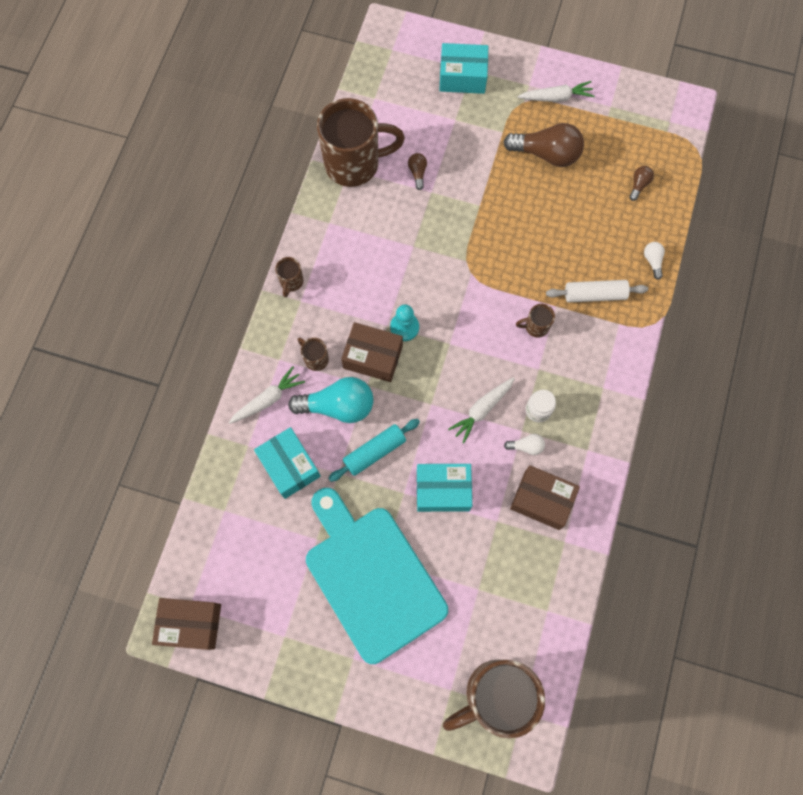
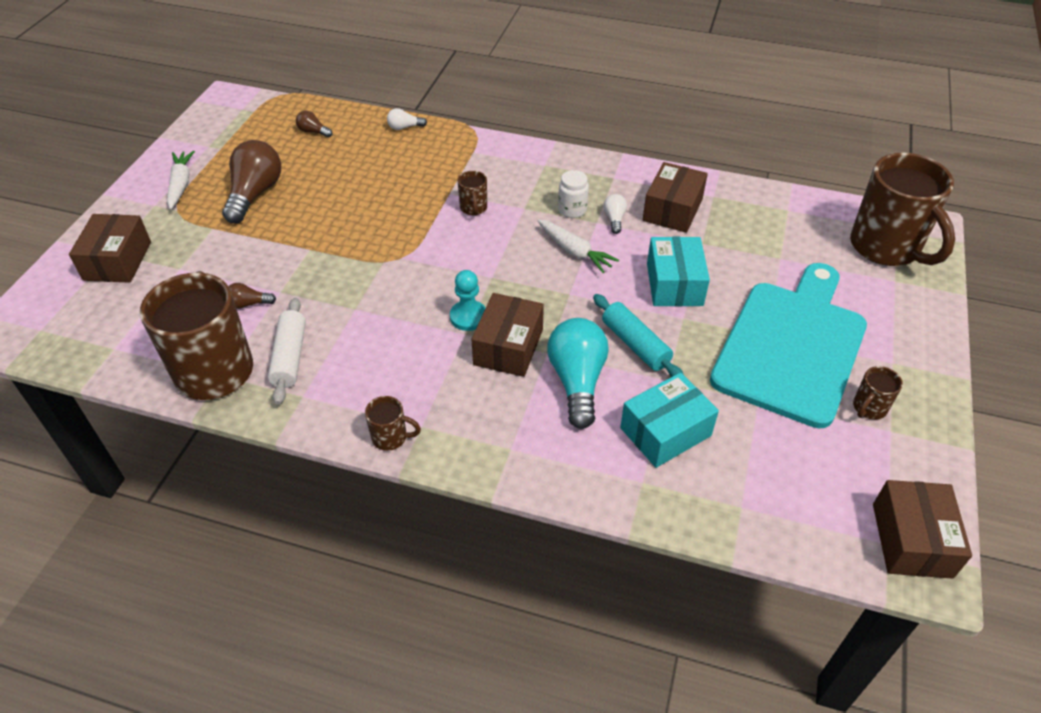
camera: 90 degrees left, 25 degrees down
white carrot [229,366,305,424] -> none
brown mug [297,338,329,371] -> brown mug moved to [853,366,903,420]
turquoise cutting board [306,488,448,664] -> turquoise cutting board turned 150 degrees clockwise [710,263,867,428]
turquoise box [439,43,488,94] -> brown box [69,214,151,283]
white rolling pin [546,280,648,302] -> white rolling pin moved to [268,298,306,405]

